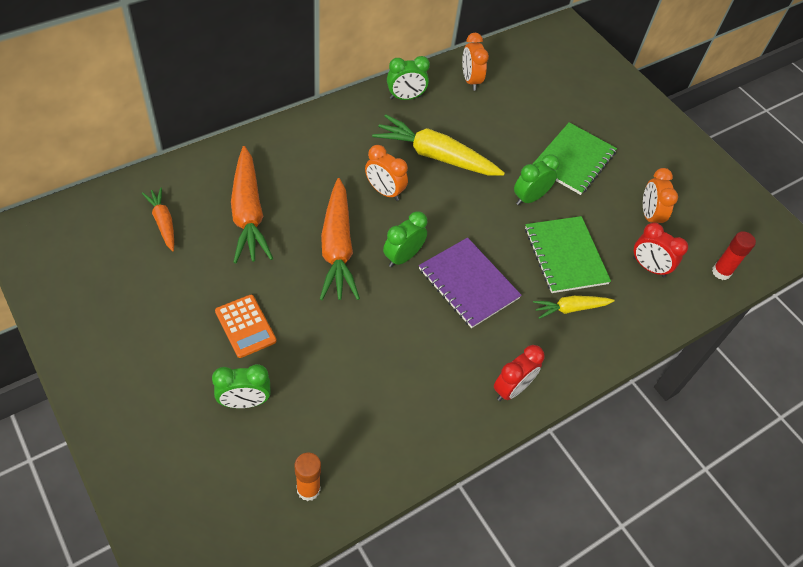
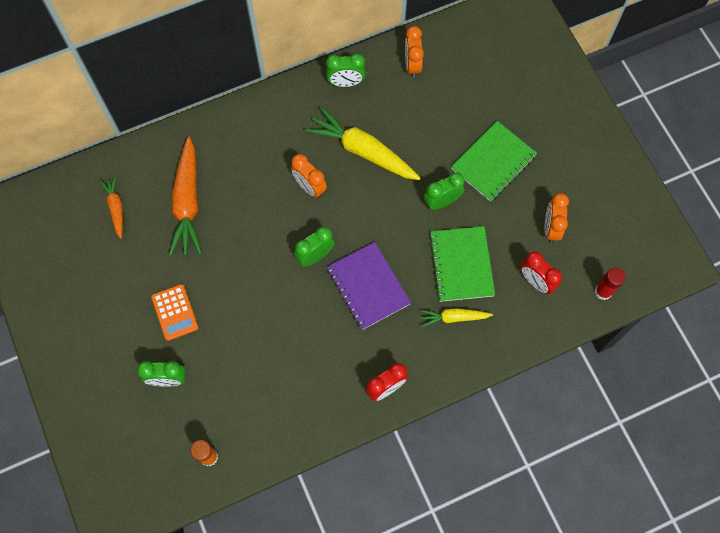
camera: 15 degrees right, 15 degrees up
orange carrot [320,178,360,300] -> none

